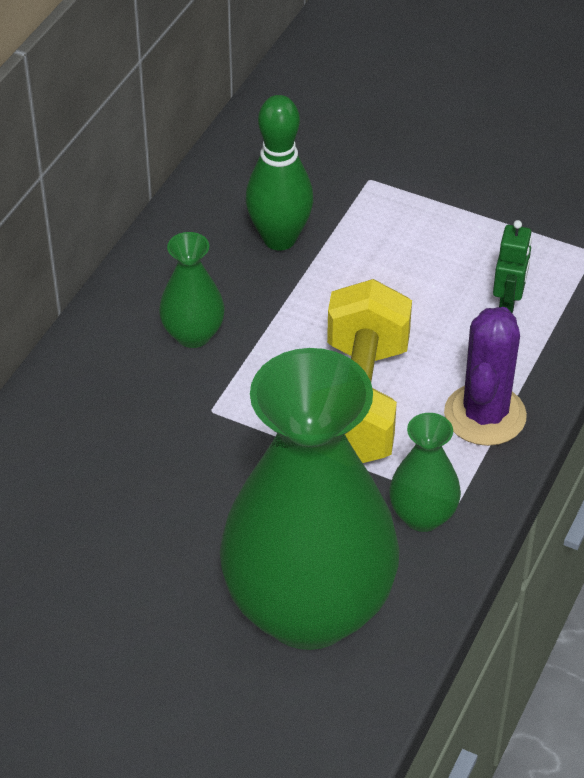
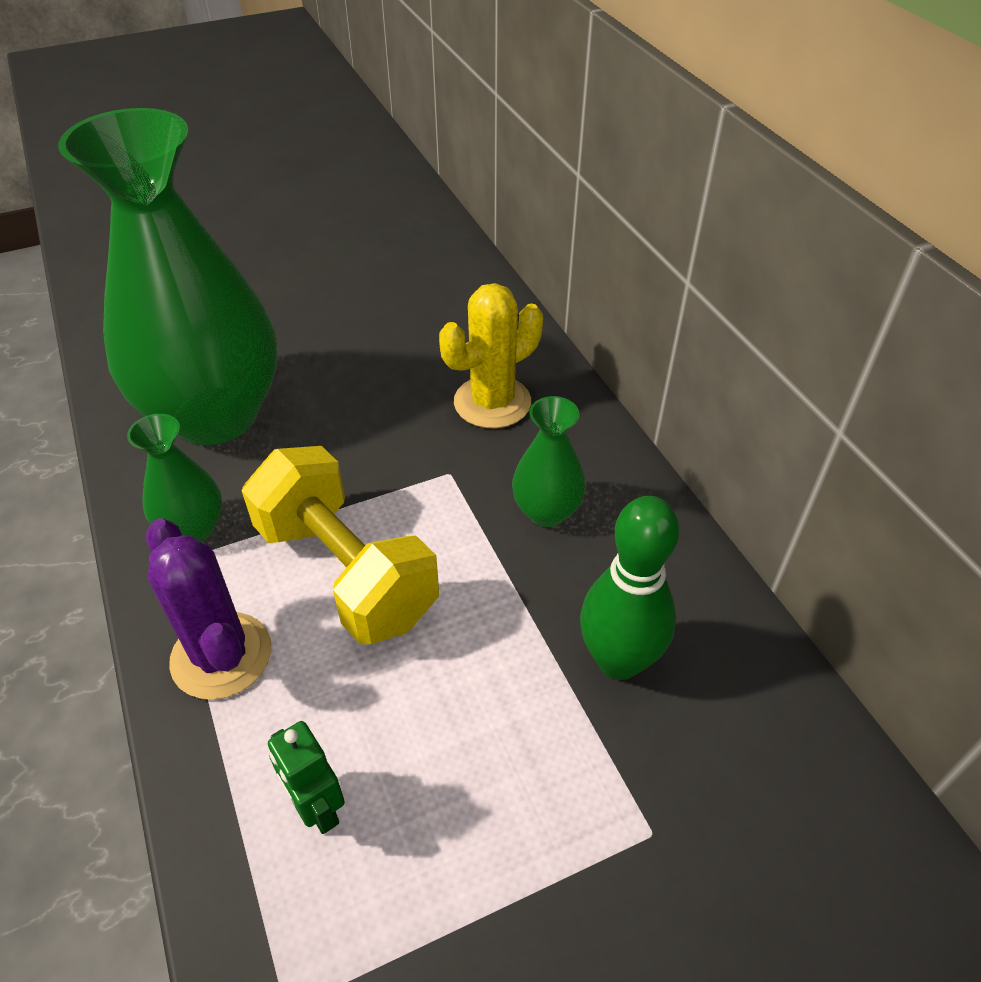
camera: 130 degrees right, 0 degrees up
none -> yellow cactus [439,283,543,428]

